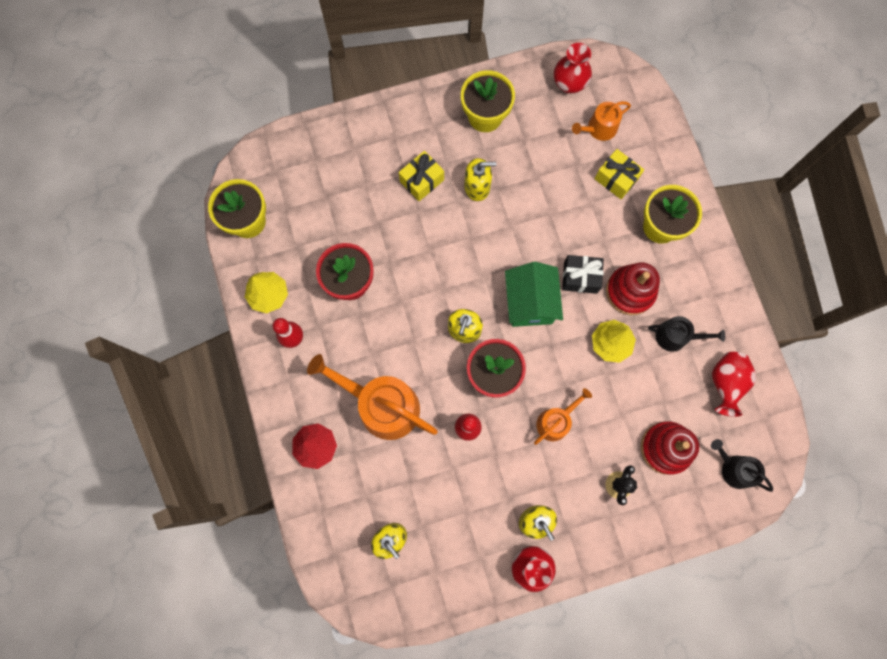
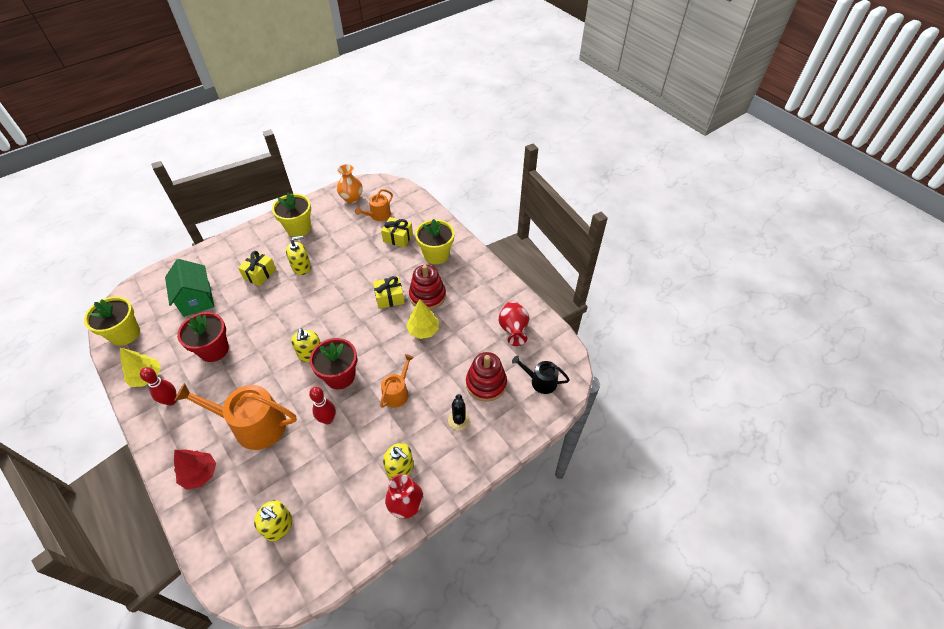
camera: 20 degrees left, 25 degrees down
green house [505,262,563,327] -> green house moved to [165,259,214,317]
red vase [554,43,592,94] -> orange vase [337,164,363,203]
black gift [562,255,604,294] -> yellow gift [373,276,404,309]
black watering can [648,316,725,352] -> none

